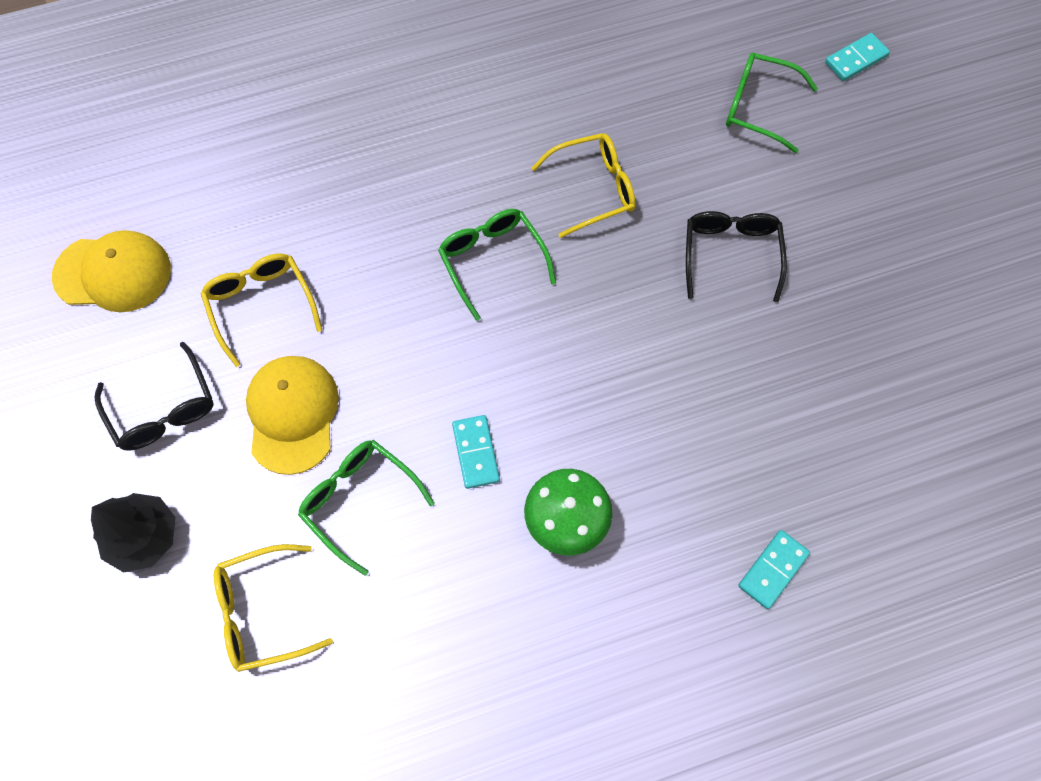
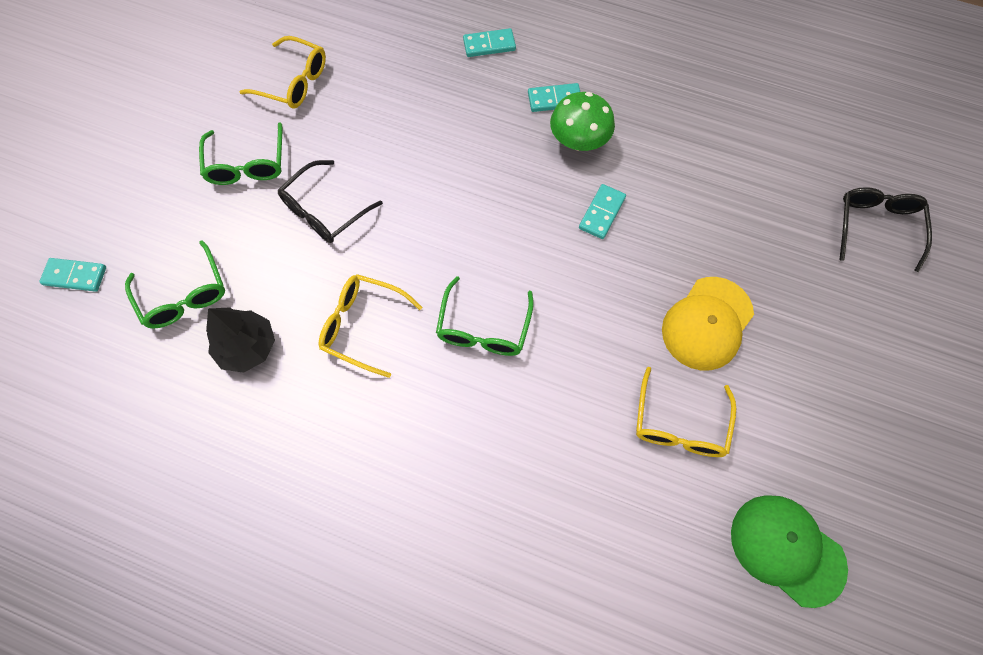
camera: 140 degrees left, 0 degrees up
yellow cap [52,230,171,313] -> green cap [731,495,848,608]
black tree [91,493,176,573] -> black tree moved to [206,308,275,373]
black glasses [95,342,214,450] -> black glasses moved to [839,187,932,272]
yellow glasses [214,544,333,672] -> yellow glasses moved to [239,36,326,109]
green glasses [298,440,435,576] -> green glasses moved to [199,122,282,185]
none -> turquoise domino [528,83,580,112]

